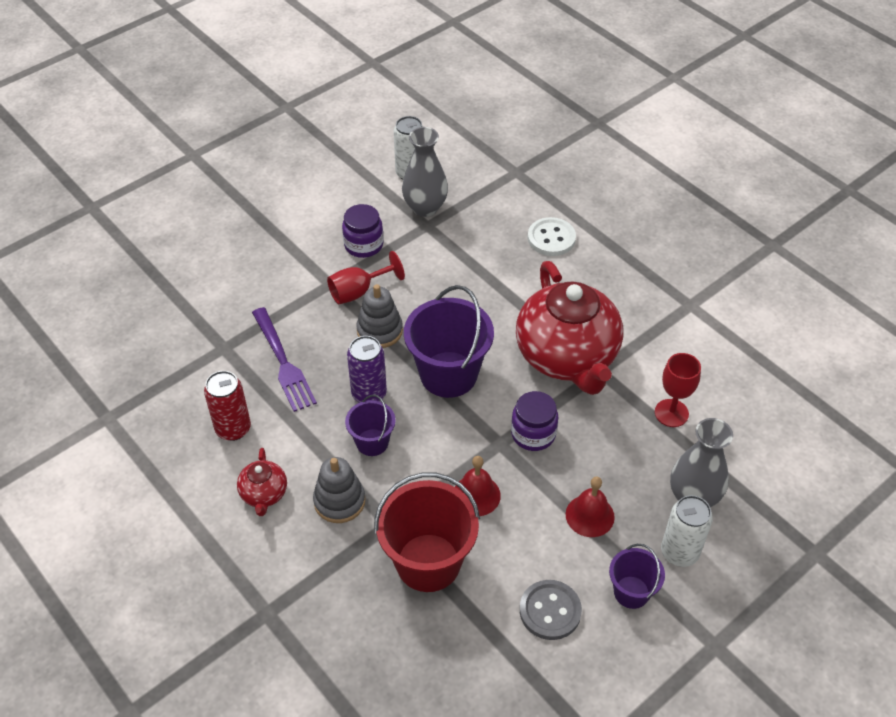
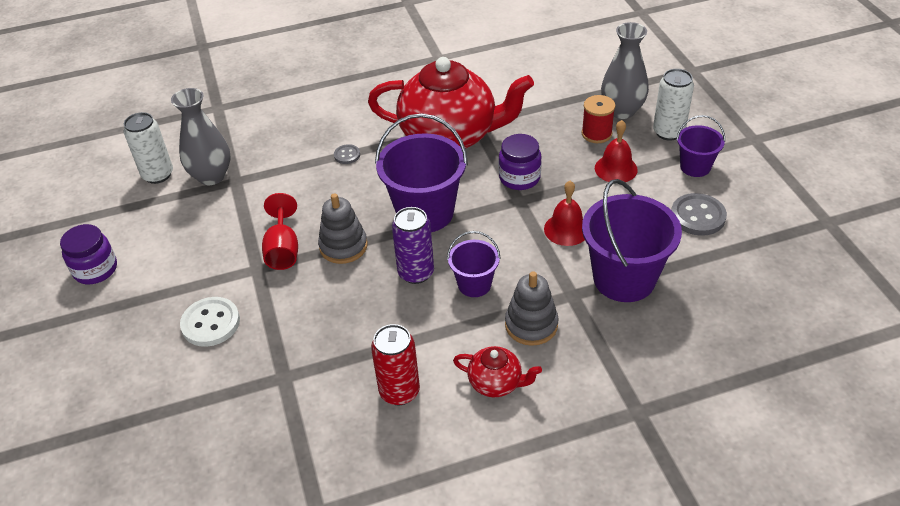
camera: 65 degrees left, 5 degrees down
purple fork [252,307,317,412] -> none
purple jar [342,204,383,258] -> purple jar moved to [60,224,117,284]
red bucket [374,473,480,592] -> purple bucket [582,179,682,302]
white button [528,217,576,256] -> white button moved to [180,297,240,347]
red goblet [655,353,701,427] -> none
none -> grey button [334,144,360,164]
none -> red spool [581,95,616,143]

